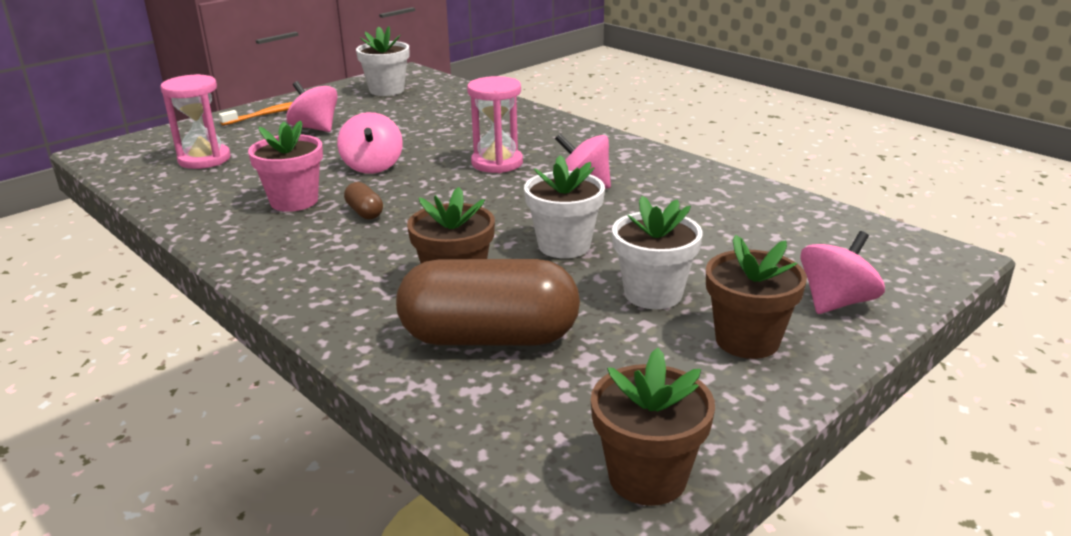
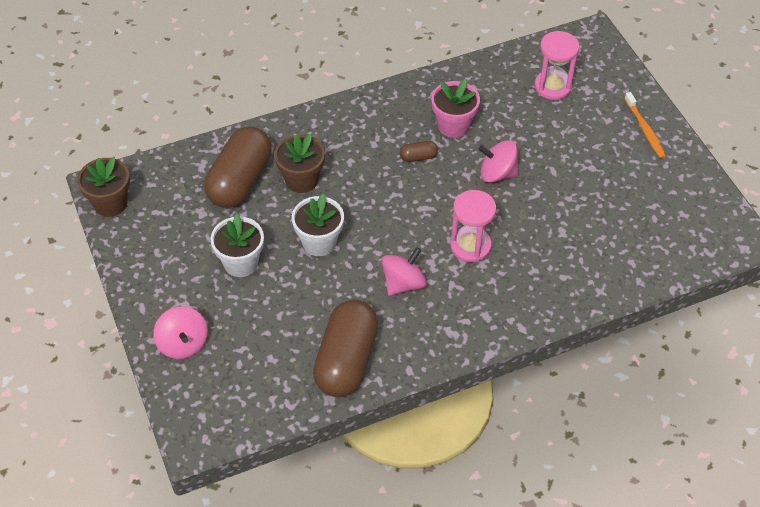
camera: 110 degrees right, 25 degrees up
pink spinning top [286,81,338,132] -> none
white flower pot [356,26,409,96] -> none
brown flower pot [706,235,807,359] -> none
none -> brown capsule [313,300,378,397]

